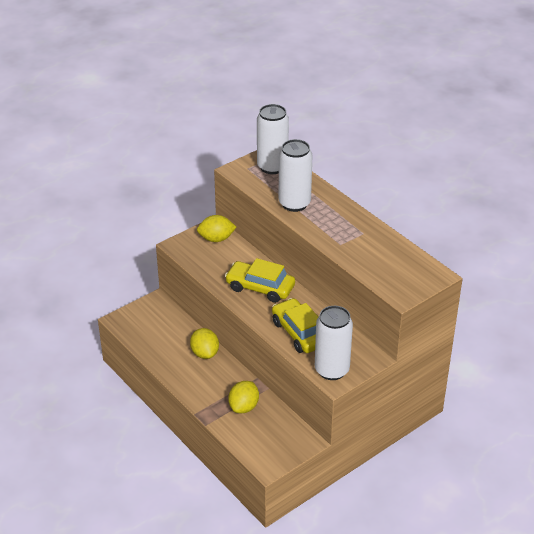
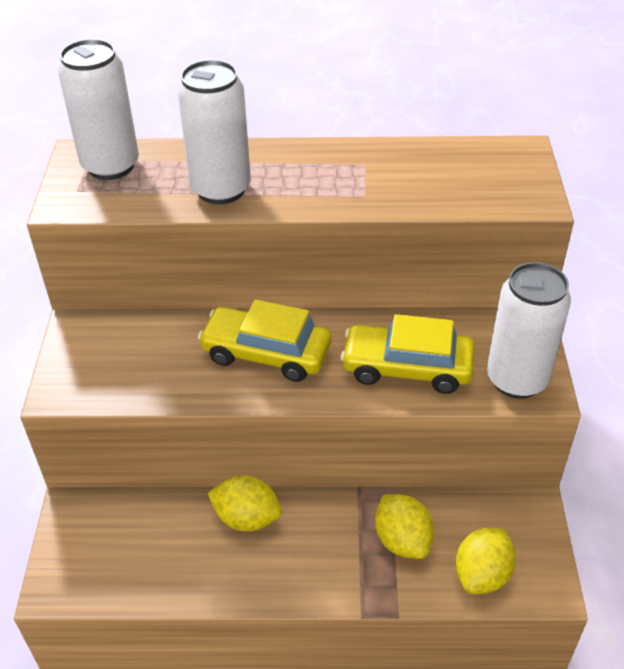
camera: 50 degrees left, 5 degrees up
yellow lemon [197,215,236,242] -> yellow lemon moved to [455,528,516,594]
yellow car [225,258,295,303] -> yellow car turned 45 degrees clockwise [198,299,331,382]

